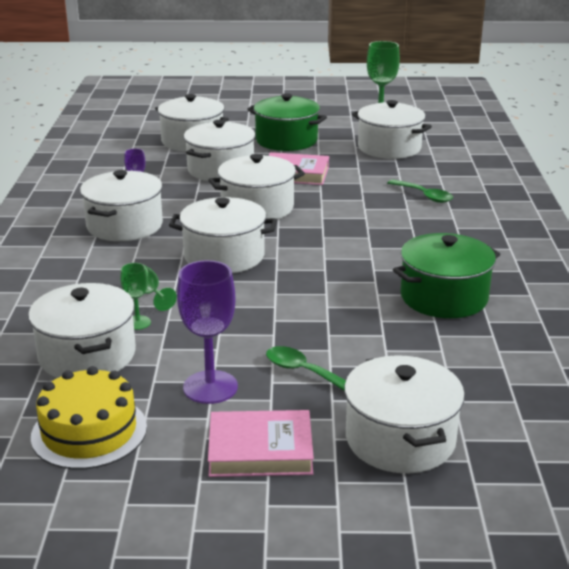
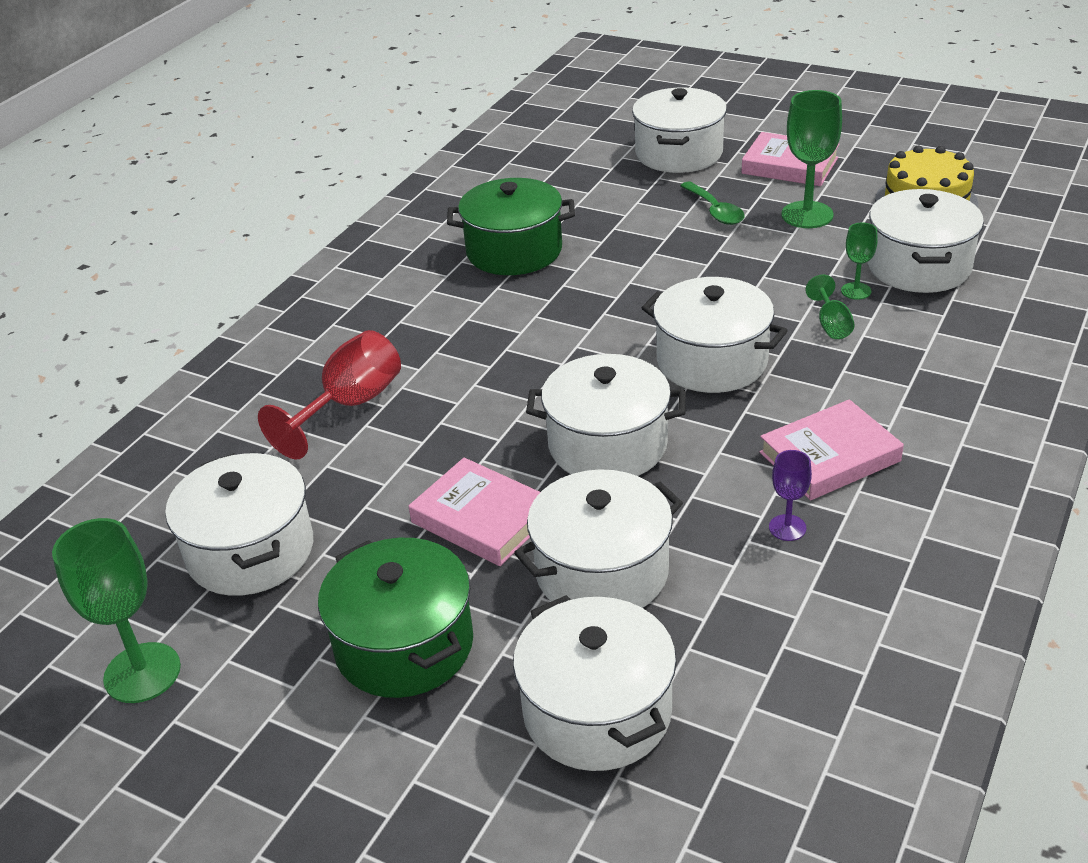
camera: 150 degrees left, 10 degrees up
white pot [80,170,163,241] -> pink book [759,399,904,500]
purple goblet [177,260,238,404] -> green goblet [781,90,842,228]
green spoon [387,180,453,203] -> red goblet [258,330,401,459]

